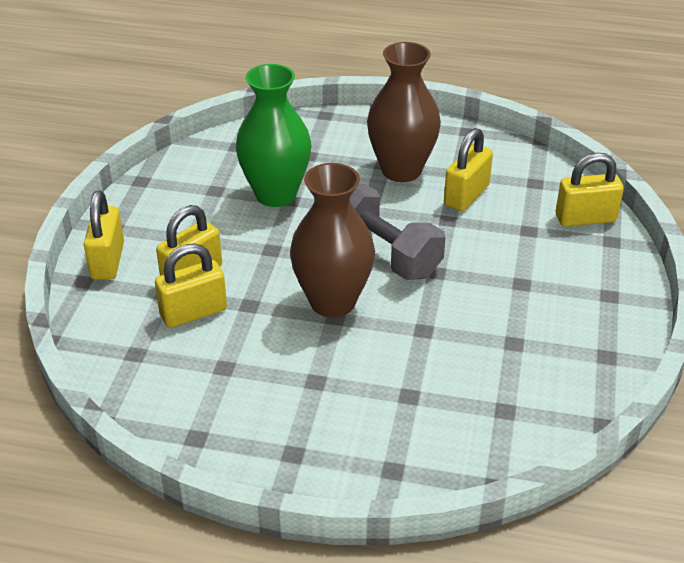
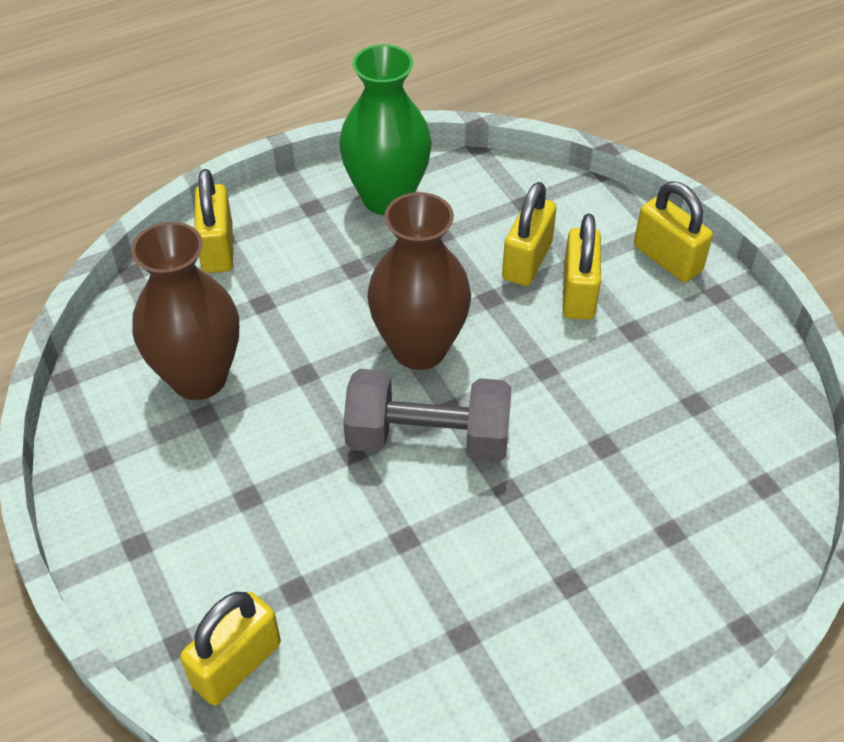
camera: 140 degrees right, 10 degrees up
green vase [236,64,312,207] -> green vase moved to [339,44,432,215]
brown vase [367,42,441,182] -> brown vase moved to [131,222,239,400]
yellow padlock [444,128,493,211] -> yellow padlock moved to [194,169,233,273]

